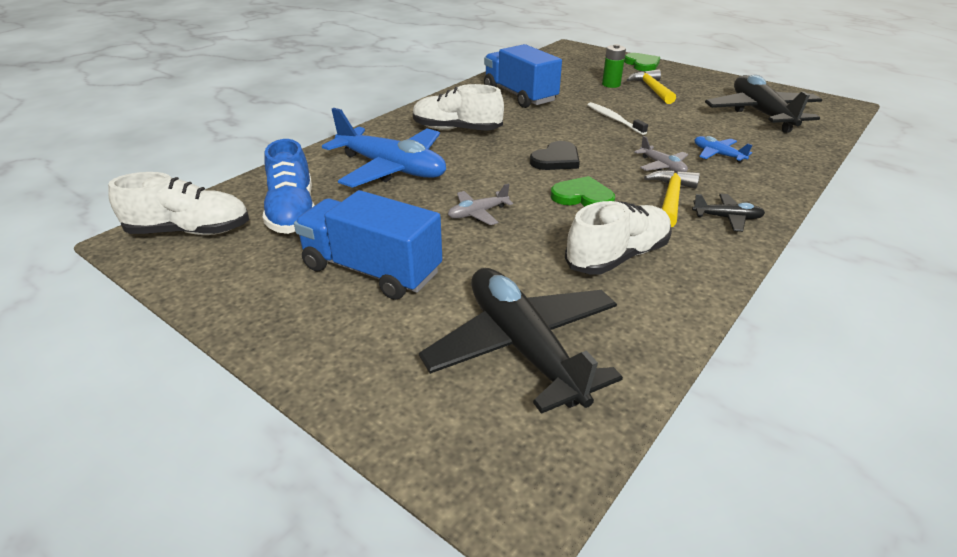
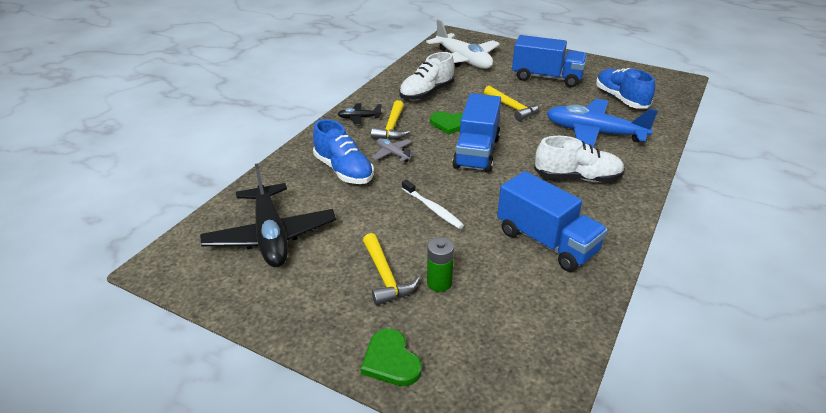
camera: 170 degrees right, 0 degrees up
white shoe [108,172,249,235] -> none
black plane [419,268,623,414] -> white plane [426,19,500,69]
grey plane [448,183,513,225] -> yellow hammer [484,86,539,121]
black heart [530,141,580,170] -> blue truck [452,93,501,173]
blue plane [694,136,752,163] -> blue shoe [313,119,374,184]

